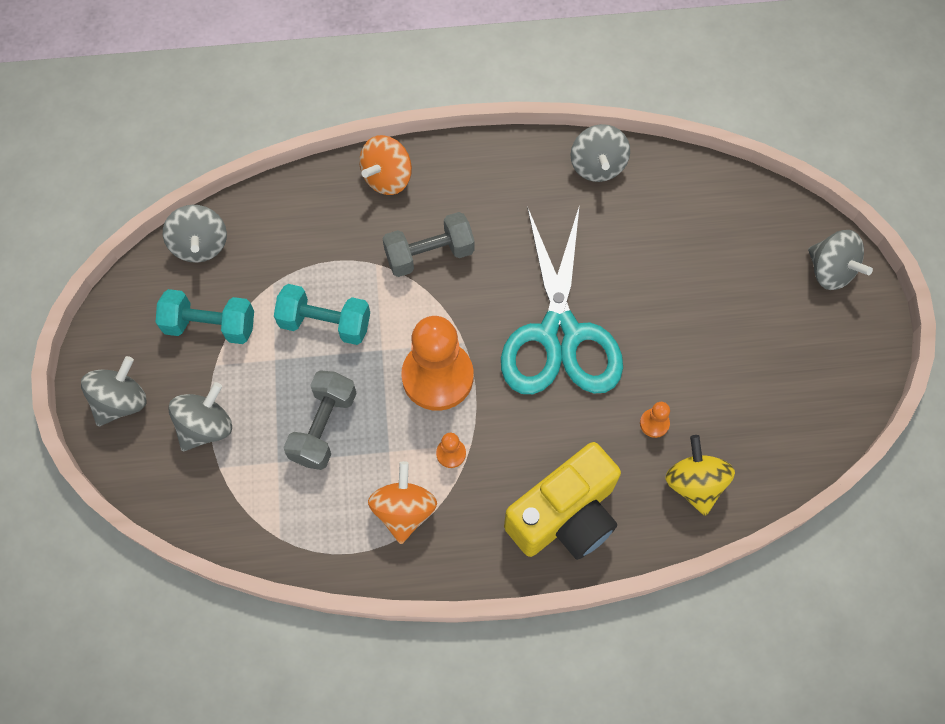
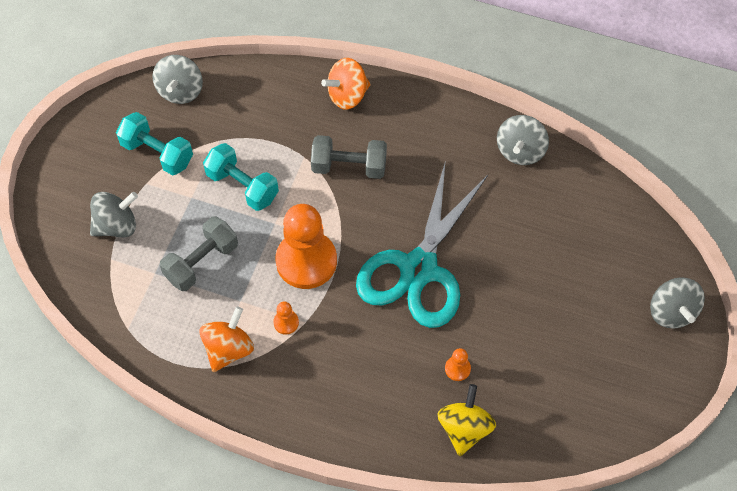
camera: 25 degrees right, 5 degrees down
grey spinning top [81,356,147,426] -> none
yellow camera [504,442,621,560] -> none

